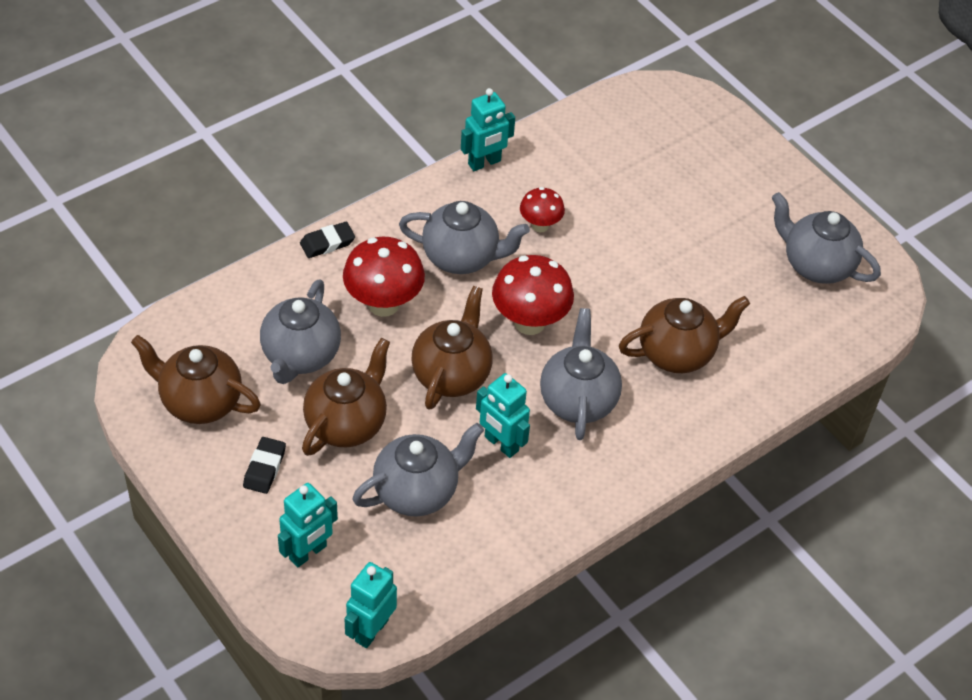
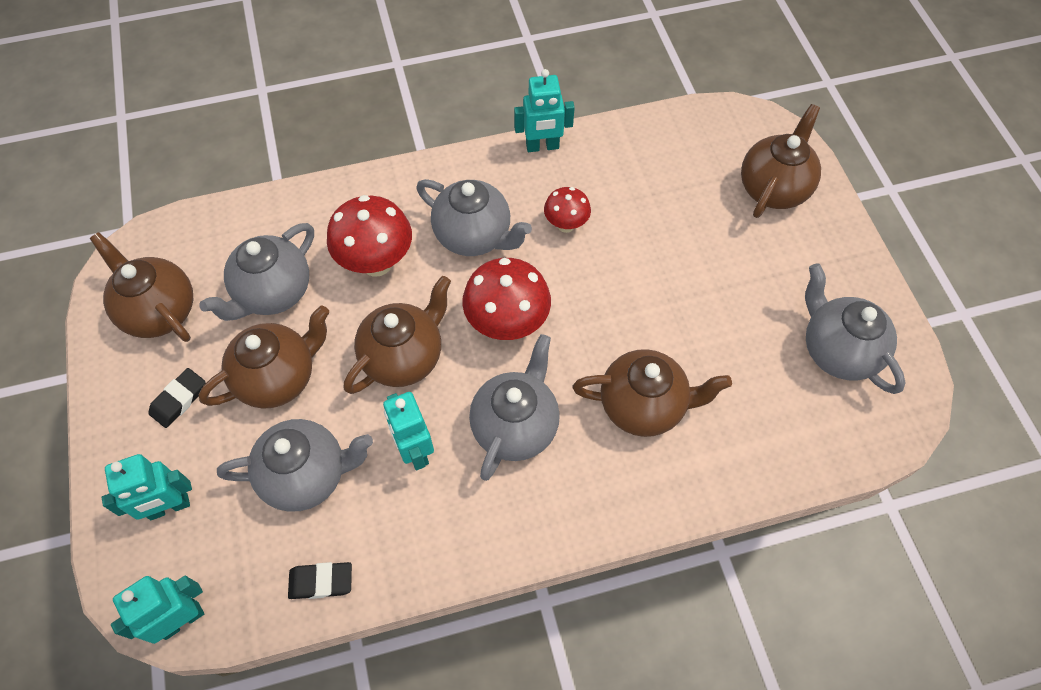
camera: 25 degrees right, 10 degrees up
black eraser [300,222,355,258] -> black eraser moved to [288,562,352,599]
none -> brown teapot [741,104,821,218]

